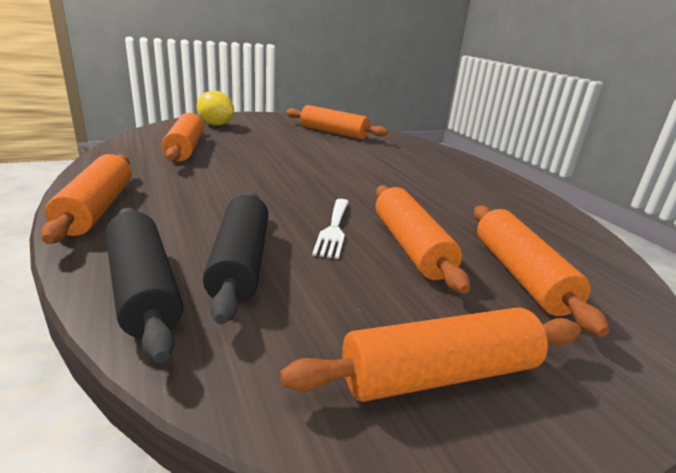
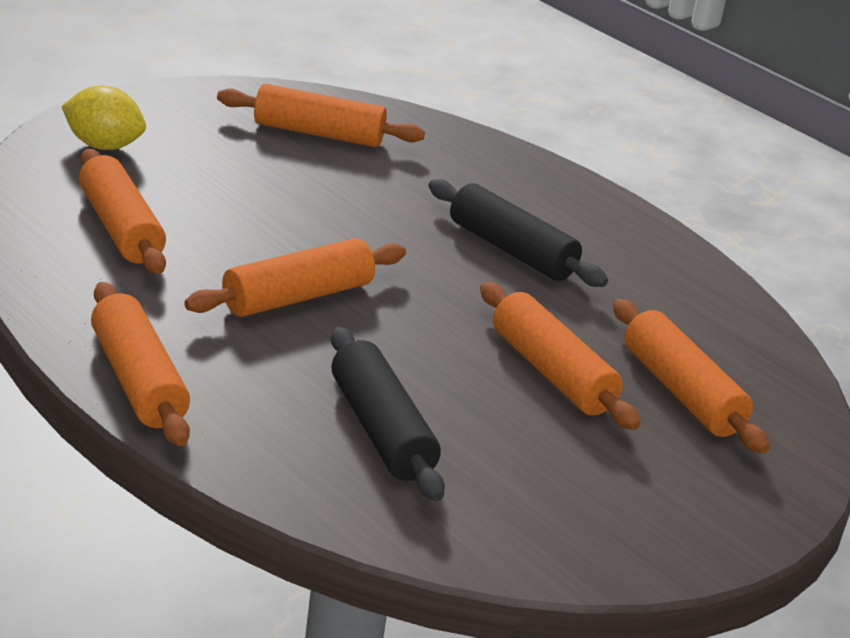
camera: 20 degrees left, 5 degrees up
black rolling pin [106,208,183,363] -> black rolling pin moved to [428,179,608,287]
orange rolling pin [280,307,581,402] -> orange rolling pin moved to [184,238,406,317]
white fork [312,199,349,259] -> none

